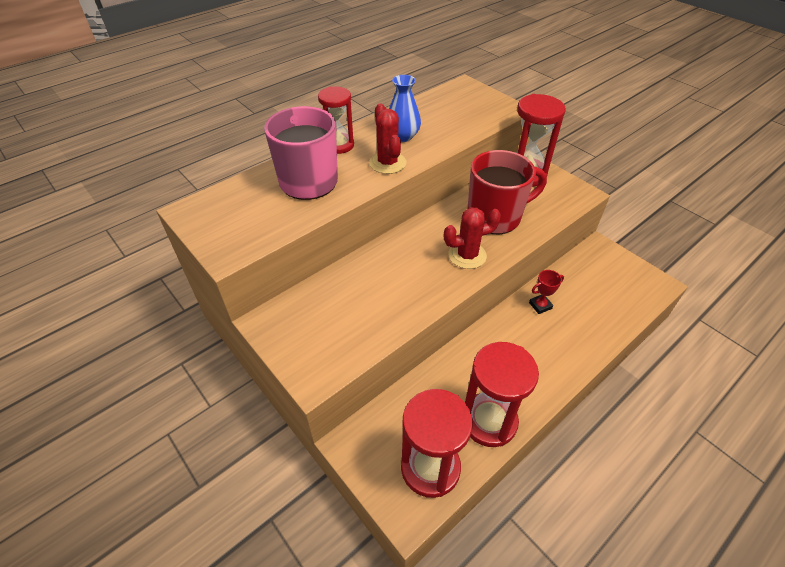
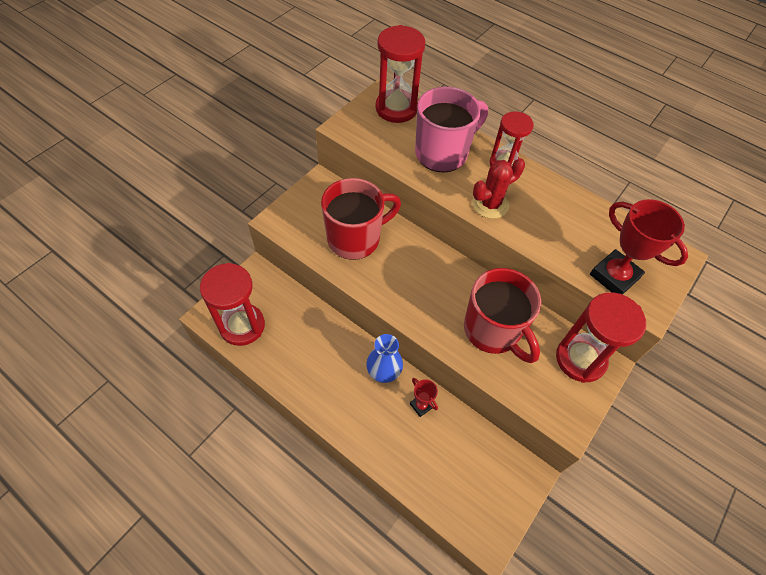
camera: 75 degrees right, 10 degrees up
blue vase [389,75,421,142] -> blue vase moved to [366,334,403,383]
red cactus [444,207,501,269] -> none
red hourglass [465,342,539,447] -> red hourglass moved to [375,25,425,123]
none -> red mug [321,178,401,260]
none -> red trophy [590,199,688,295]

